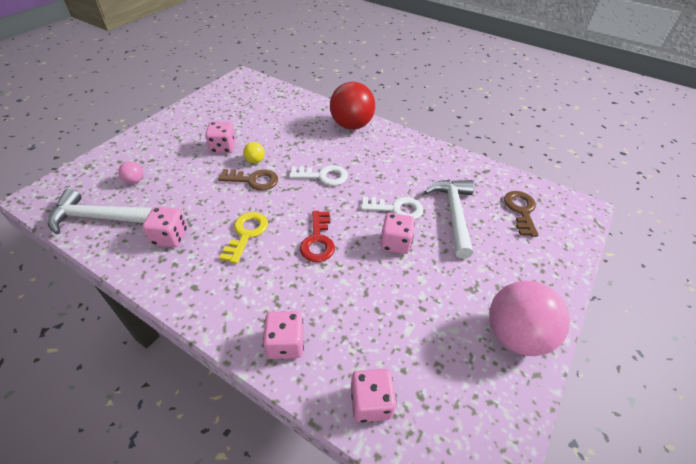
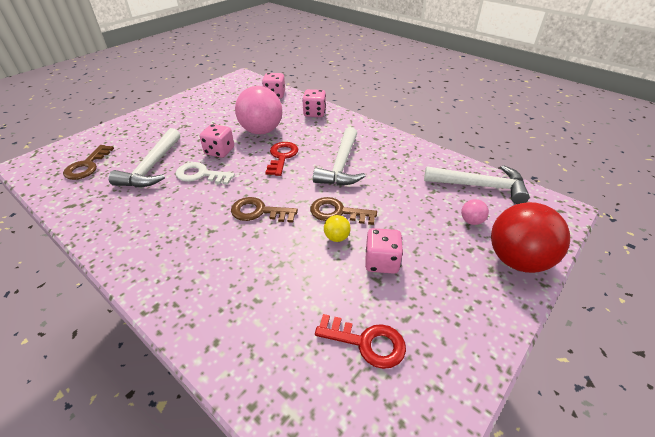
camera: 170 degrees left, 5 degrees down
pink dice [142,207,187,247] -> none
yellow key [219,212,268,264] -> white hammer [313,127,365,185]
white key [289,165,348,186] -> brown key [231,197,298,223]
red ball [330,82,375,130] -> red ball moved to [491,202,570,273]
pink ball [489,281,570,356] -> pink ball moved to [235,86,282,134]
none -> red key [315,314,406,369]

